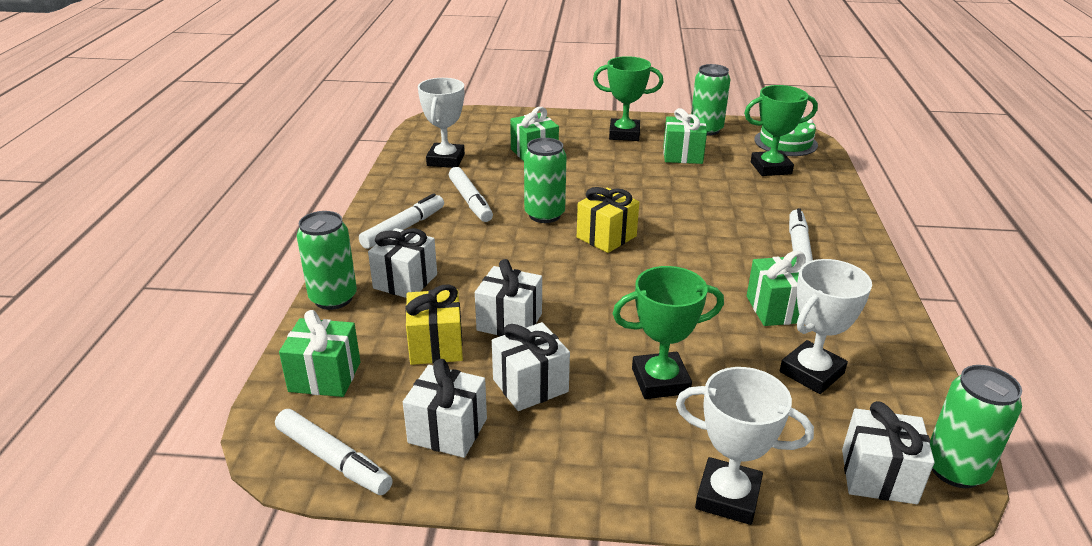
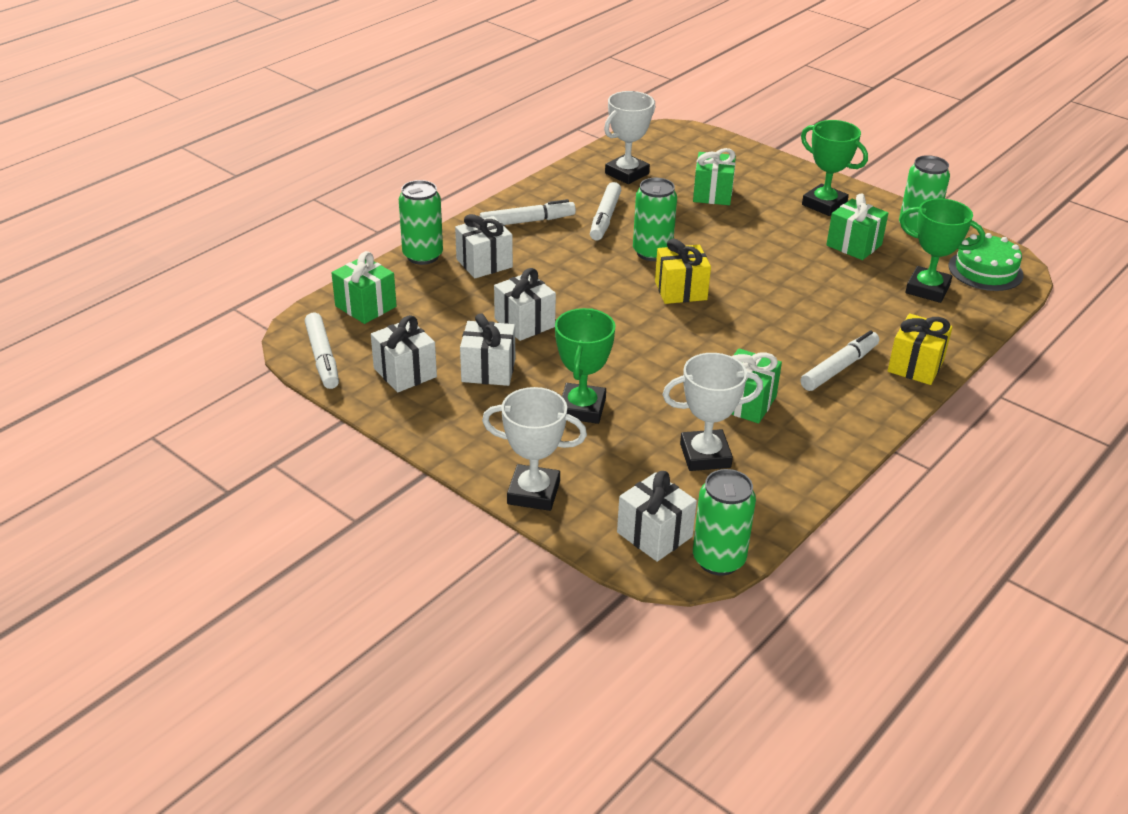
camera: 35 degrees right, 5 degrees up
yellow gift [405,285,463,365] -> yellow gift moved to [888,313,953,385]
green trophy [612,266,724,399] -> green trophy turned 75 degrees clockwise [555,308,615,424]
white trophy [676,367,814,525] -> white trophy turned 45 degrees counterclockwise [482,387,587,511]

